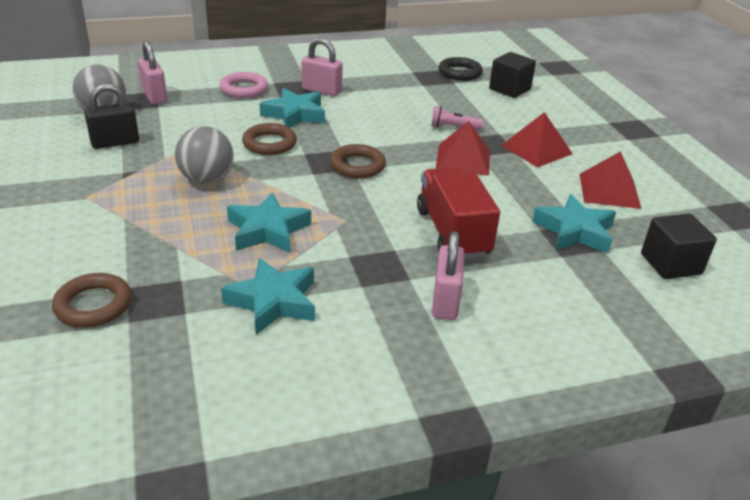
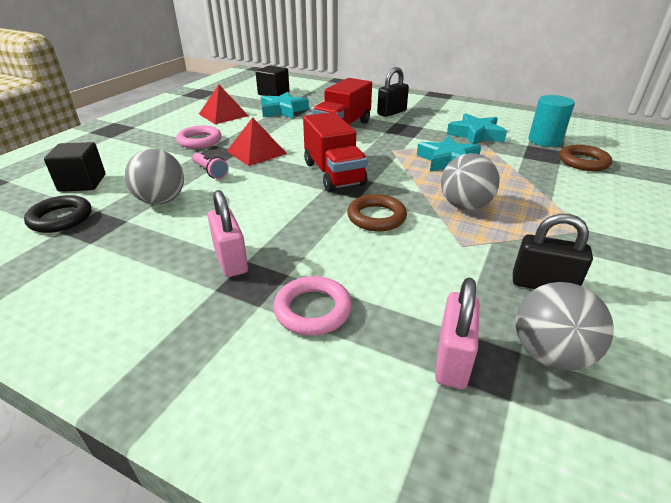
camera: 135 degrees left, 0 degrees up
turquoise star [259,88,325,128] -> none
brown ring [330,144,386,179] -> red truck [303,112,368,192]
pink padlock [432,231,465,320] -> black padlock [377,67,409,117]
red pyramid [501,112,573,167] -> pink ring [176,125,221,149]
none -> grey ball [125,149,184,205]
none -> turquoise cylinder [529,95,575,147]

